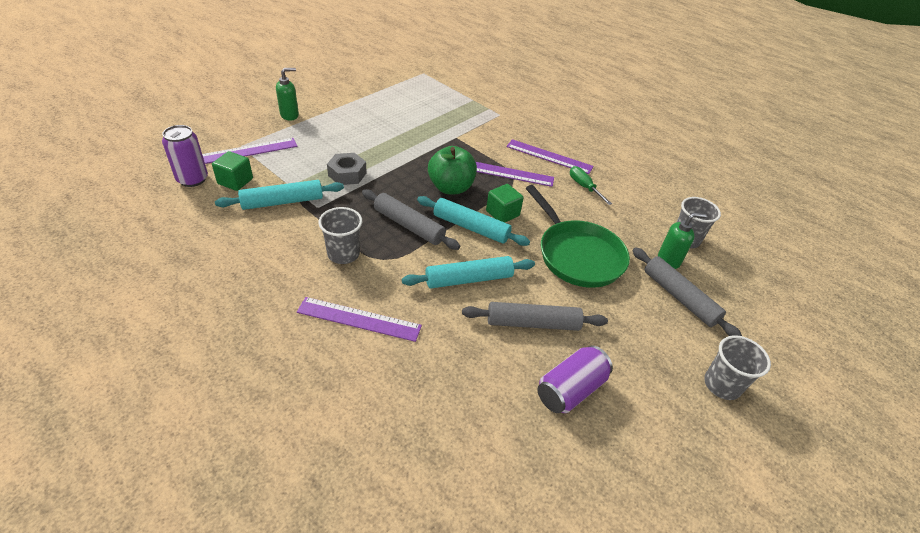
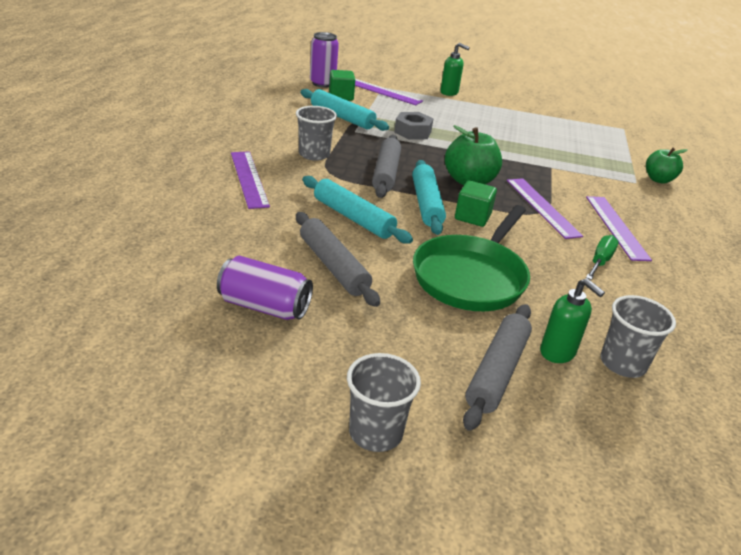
camera: 60 degrees right, 10 degrees down
none -> green apple [646,148,688,184]

